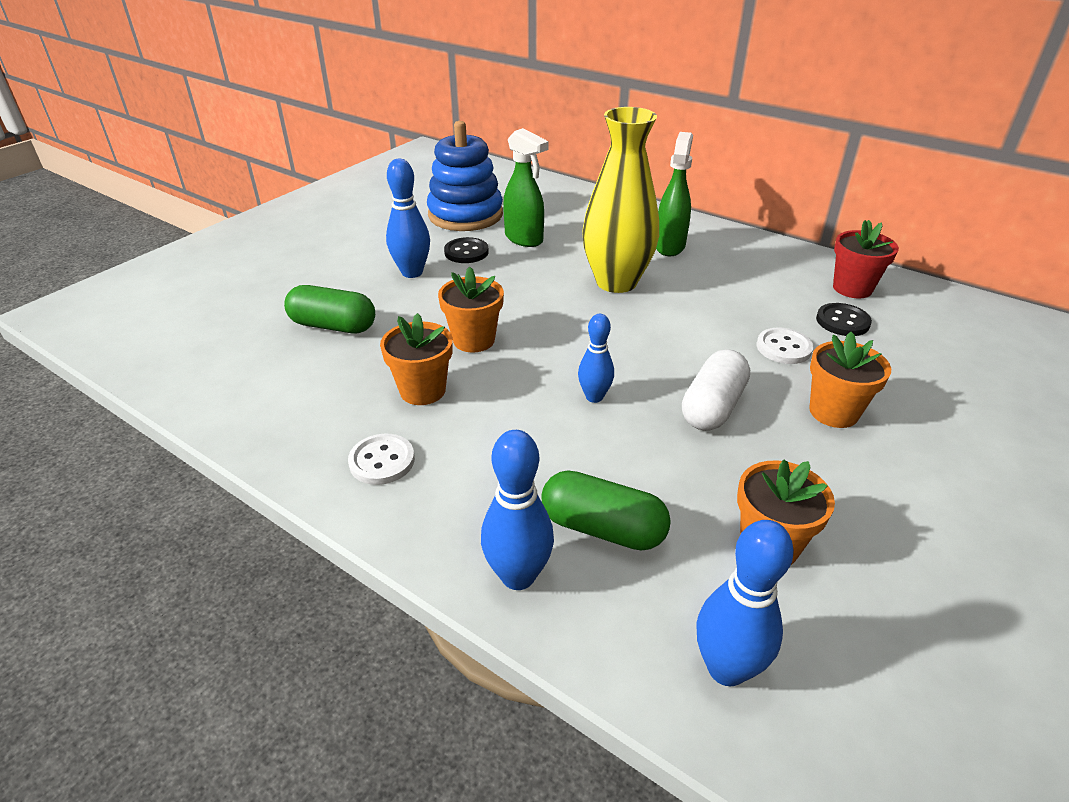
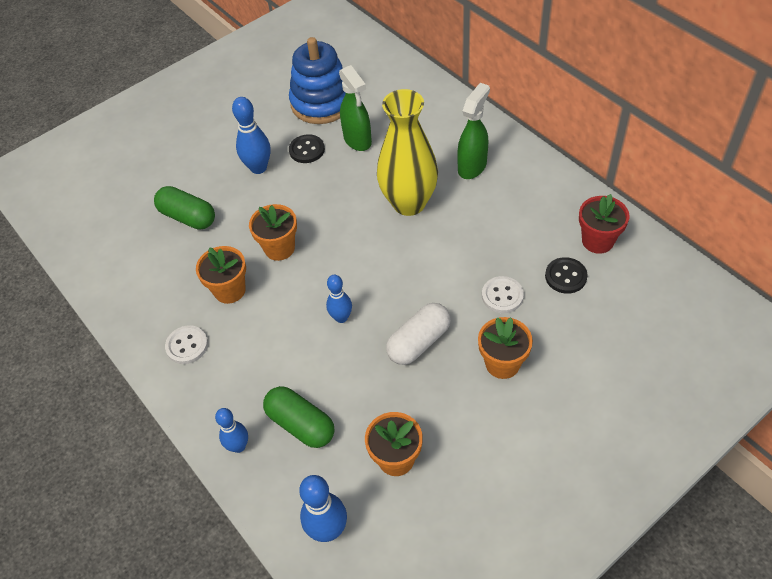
camera: 20 degrees right, 15 degrees up
blue bowling pin [481,430,554,590] -> blue bowling pin [215,408,248,453], size x0.66

